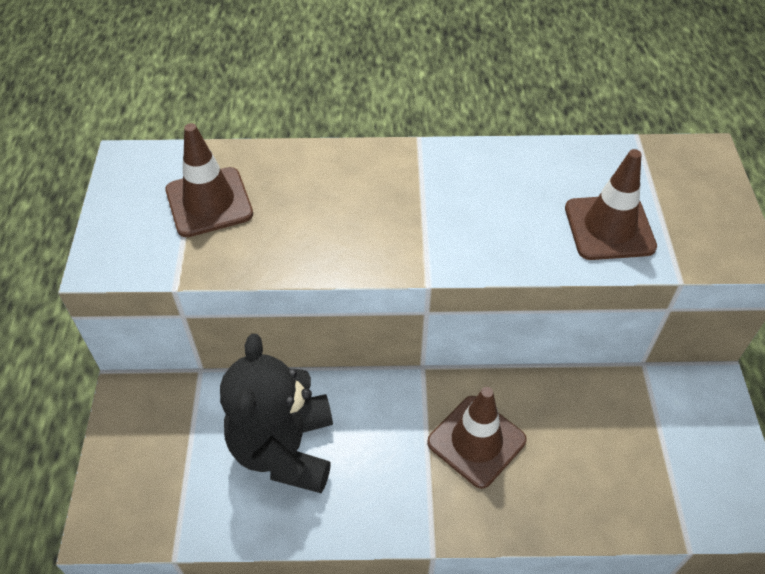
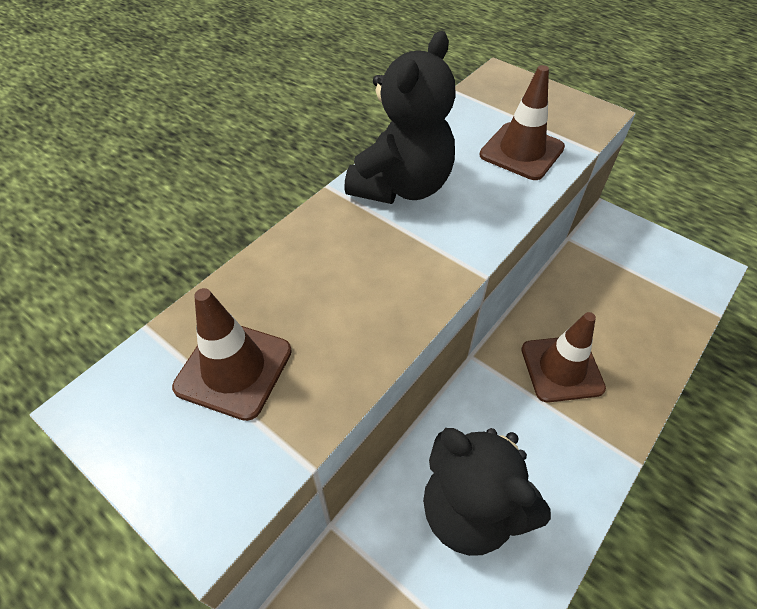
camera: 50 degrees left, 0 degrees up
none -> black teddy bear [344,31,455,204]

